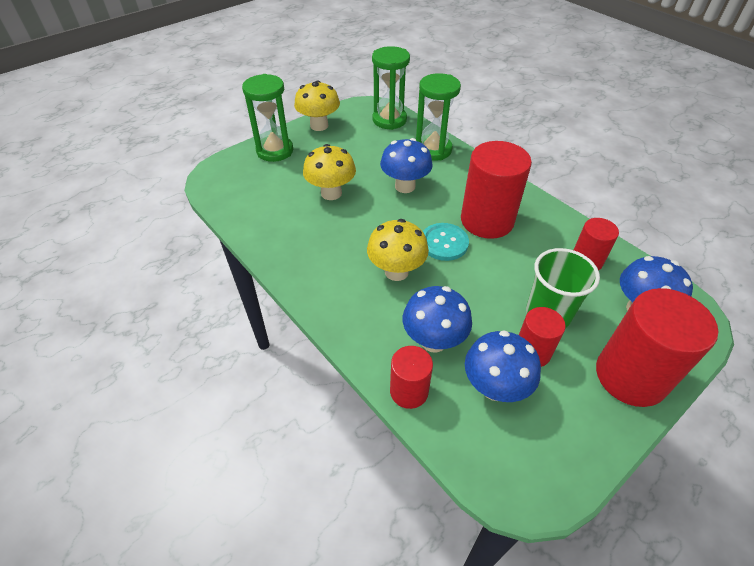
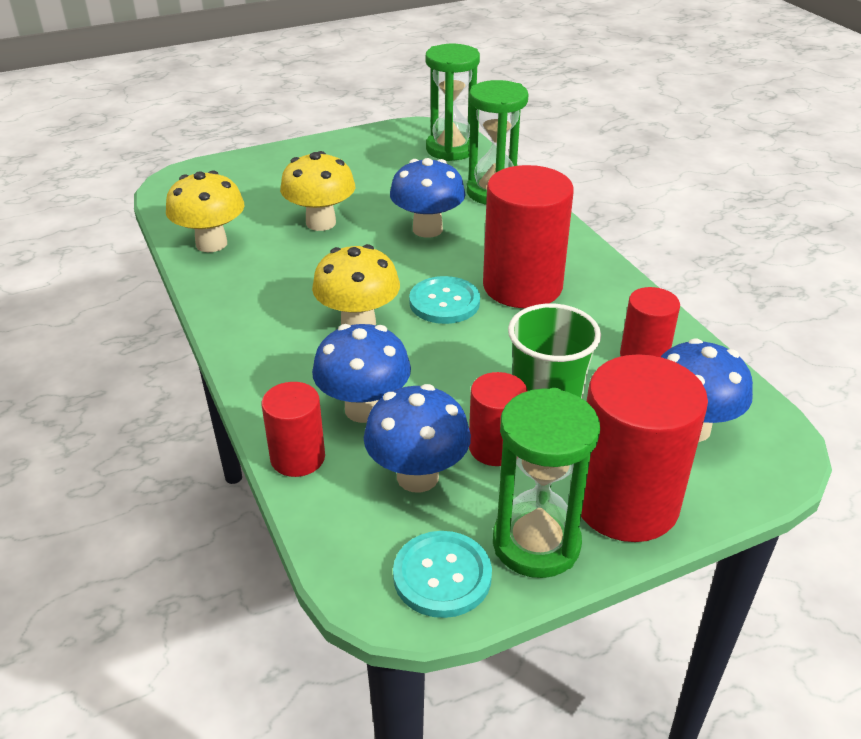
camera: 15 degrees right, 10 degrees down
green hourglass [242,74,293,162] -> green hourglass moved to [493,388,600,578]
yellow mushroom [294,81,340,131] -> yellow mushroom moved to [166,171,244,252]
none -> turquoise button [393,531,492,618]

